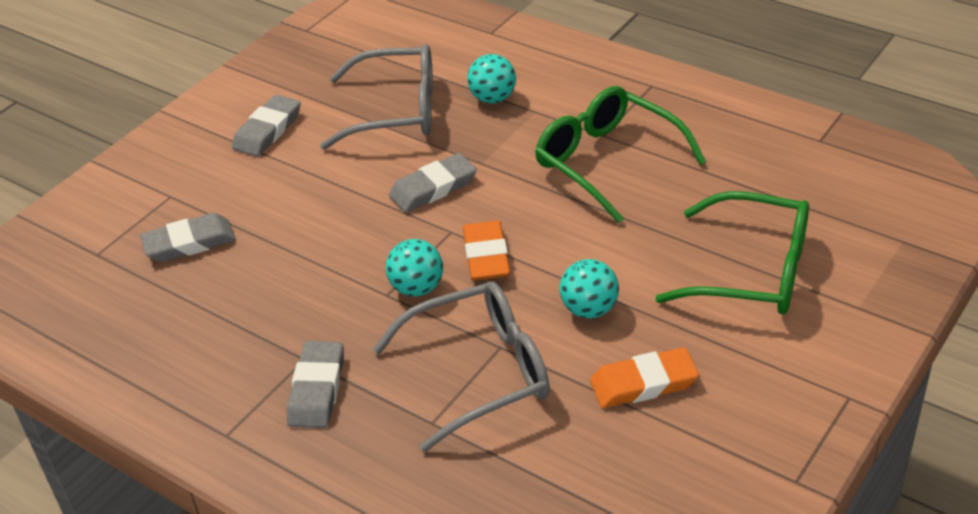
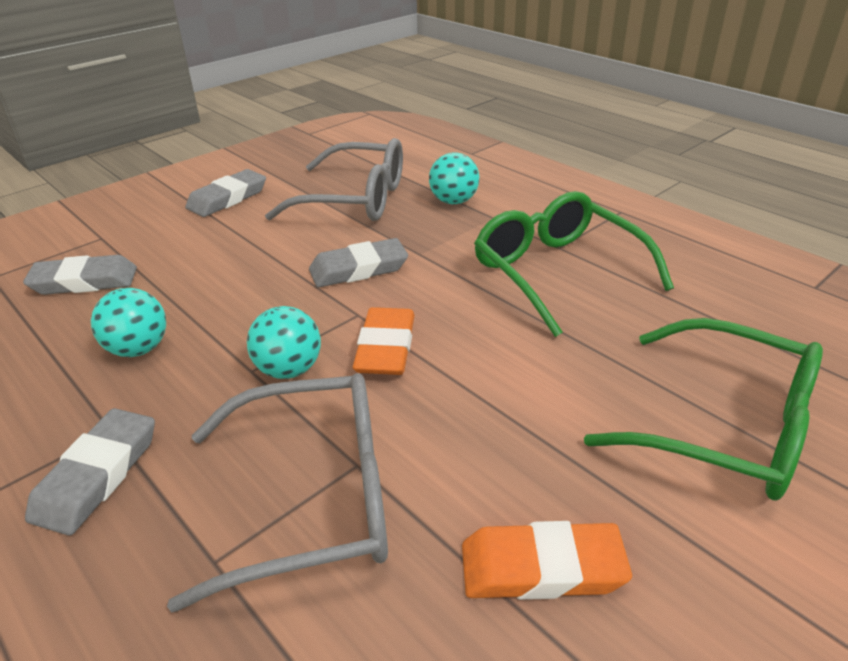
camera: 10 degrees right, 5 degrees down
turquoise ball [560,259,619,318] -> turquoise ball moved to [91,288,166,357]

